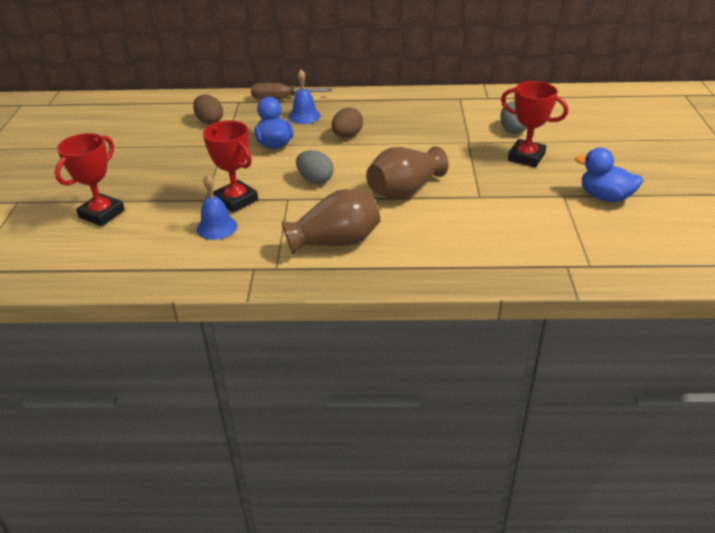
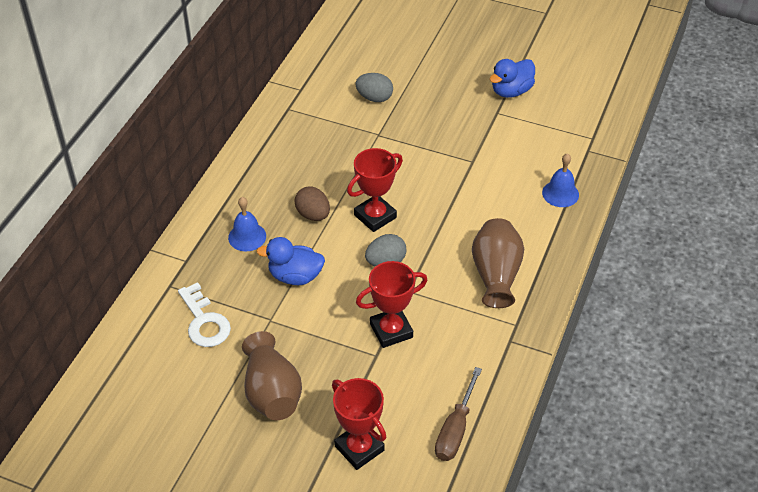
camera: 70 degrees left, 10 degrees up
brown egg [193,95,223,125] -> white key [178,282,231,347]
blue bell [197,174,237,240] -> blue bell moved to [542,153,579,207]
brown screwdriver [251,83,332,100] -> brown screwdriver moved to [435,367,482,461]
brown vase [366,146,449,199] -> brown vase moved to [242,331,302,420]
red trophy [501,81,568,167] -> red trophy moved to [347,148,403,232]

